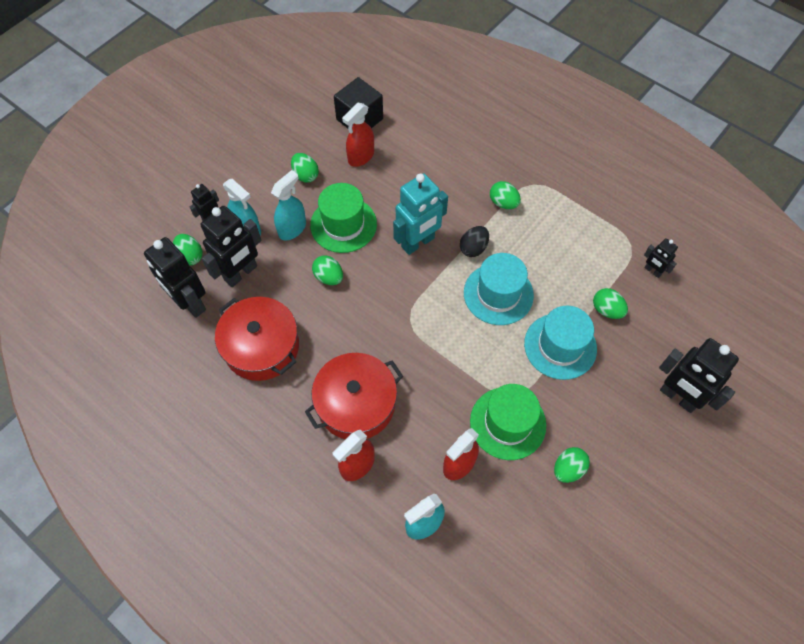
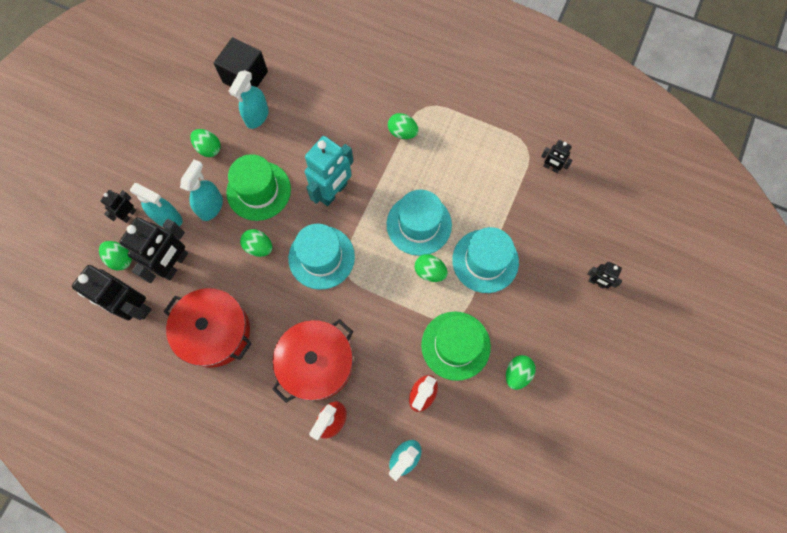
camera: 15 degrees left, 10 degrees up
red spray bottle [342,103,374,167] -> turquoise spray bottle [229,70,269,129]
black egg [460,226,489,257] -> none
green egg [593,288,628,319] -> green egg moved to [415,254,448,282]
black robot [659,338,739,413] -> black robot [587,262,622,289], size x0.51
none -> turquoise hat [288,224,355,290]

